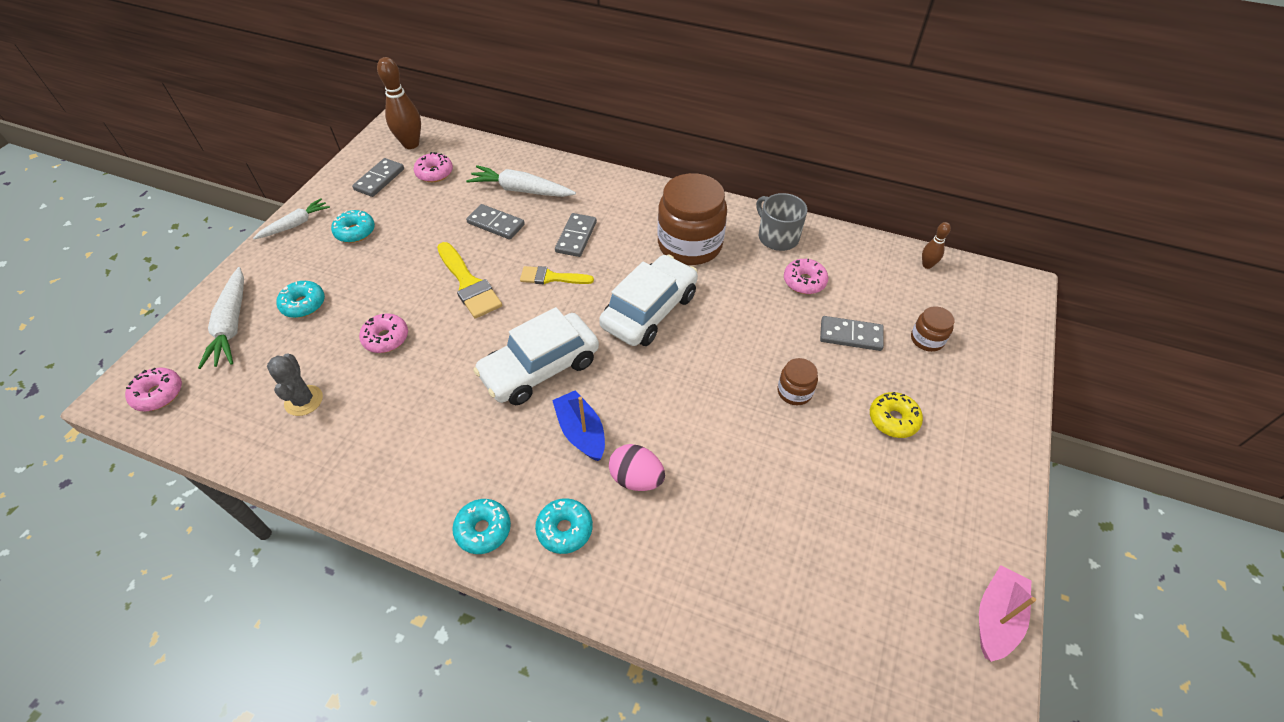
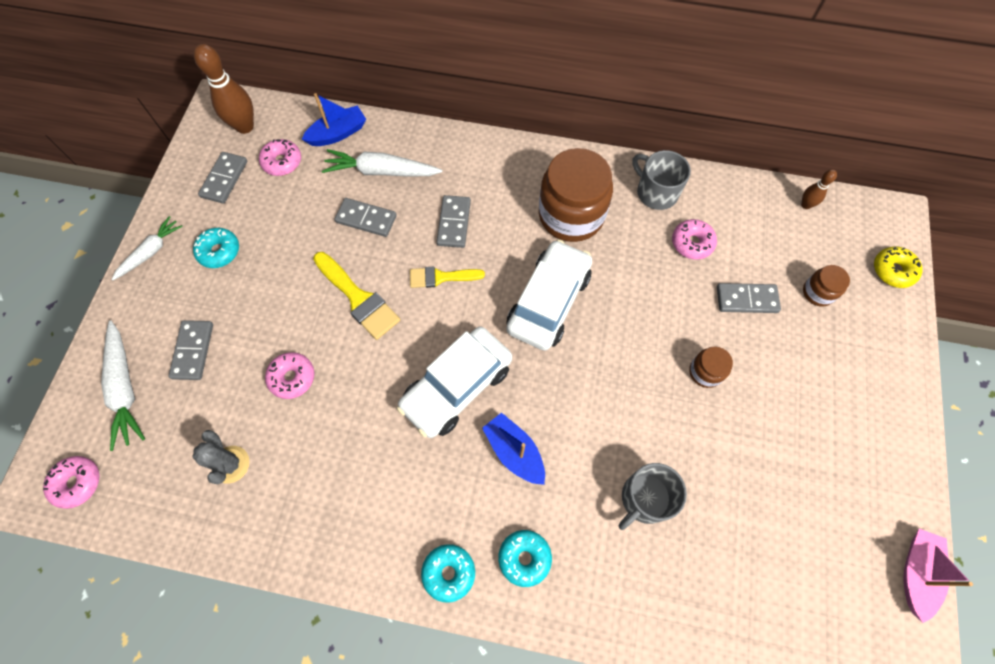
camera: 10 degrees left, 15 degrees up
turquoise donut [277,281,325,318] -> grey domino [169,320,213,380]
pink egg [609,444,665,491] -> none
yellow donut [870,392,923,438] -> yellow donut moved to [874,246,923,288]
none -> blue boat [302,93,366,146]
none -> grey mug [619,463,687,530]

